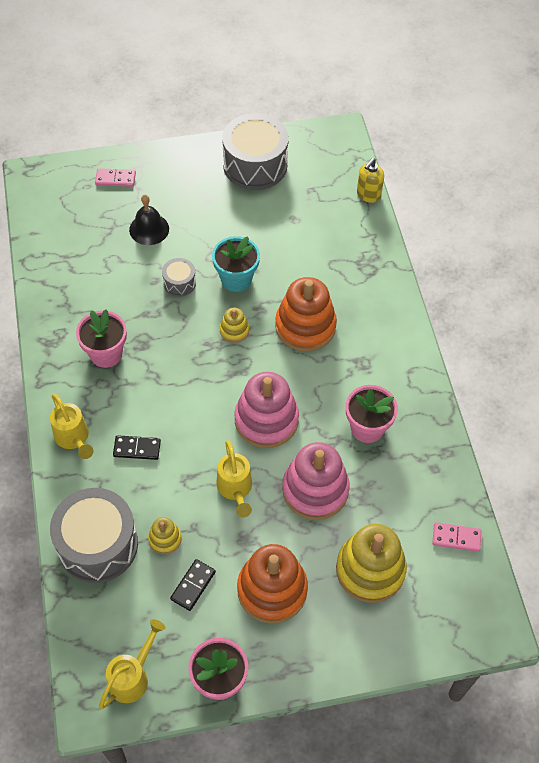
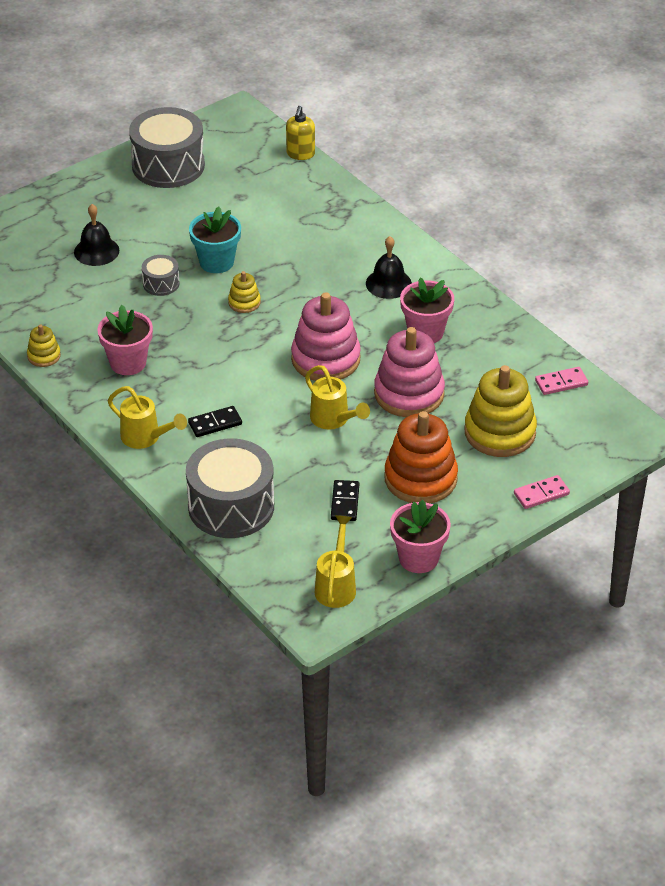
camera: 25 degrees left, 15 degrees down
pink domino [95,168,136,187] -> pink domino moved to [514,475,570,509]
yellow stacking toy [148,517,182,554] -> yellow stacking toy moved to [27,324,61,367]
orange stacking toy [275,277,337,352] -> none
none -> black bell [366,236,412,299]

